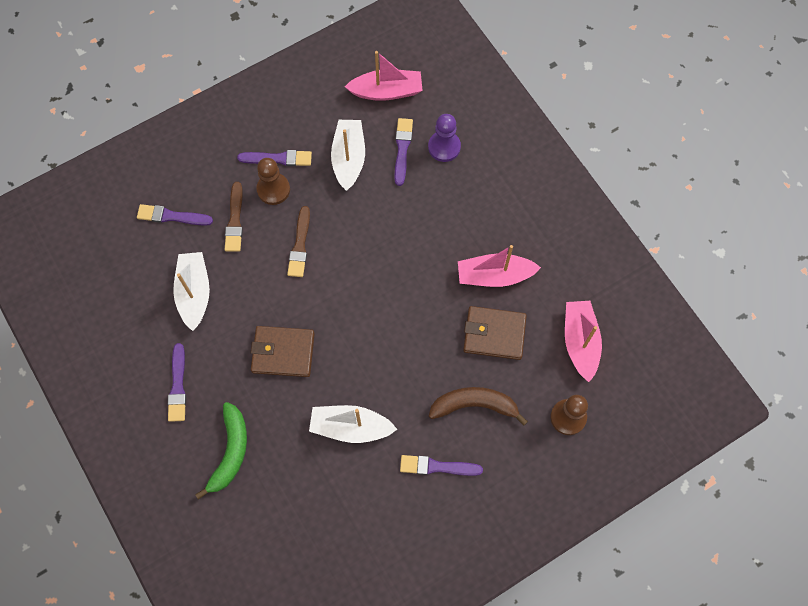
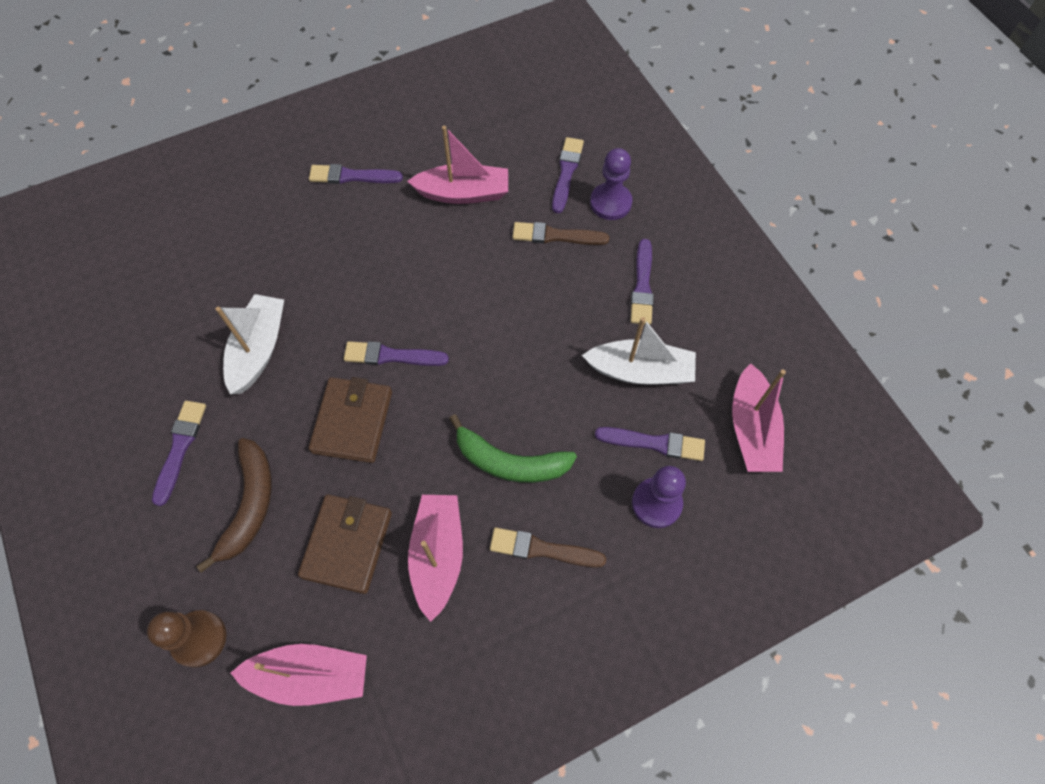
camera: 95 degrees right, 5 degrees down
white boat [173,252,210,331] -> pink boat [407,126,508,204]
green banana [195,402,247,500] -> green banana moved to [449,414,577,483]
brown wallet [251,326,315,377] -> brown wallet moved to [309,377,392,463]
brown pawn [256,158,290,205] -> none
brown brush [287,206,310,277] -> brown brush moved to [490,528,606,568]
none -> purple brush [344,341,449,366]
none -> purple pawn [590,148,633,220]

